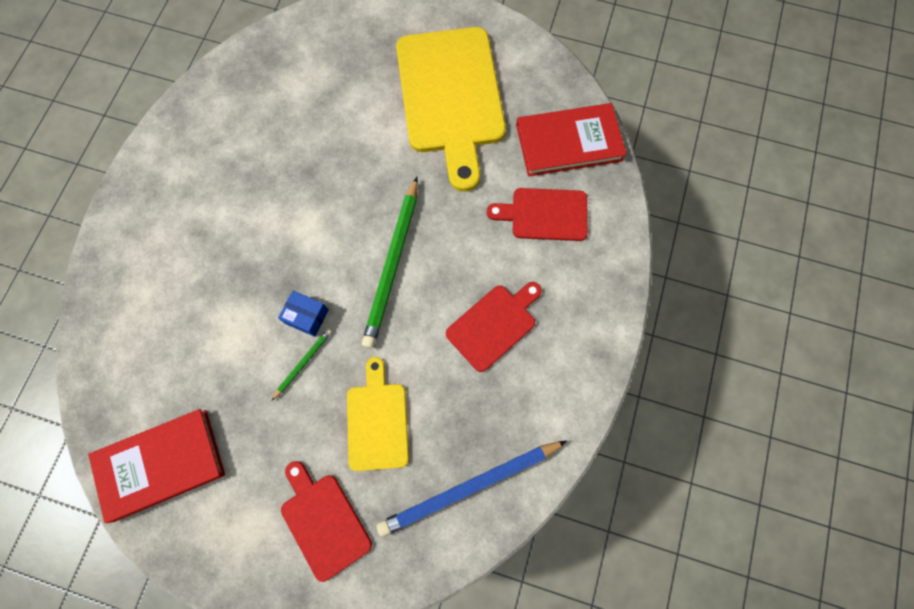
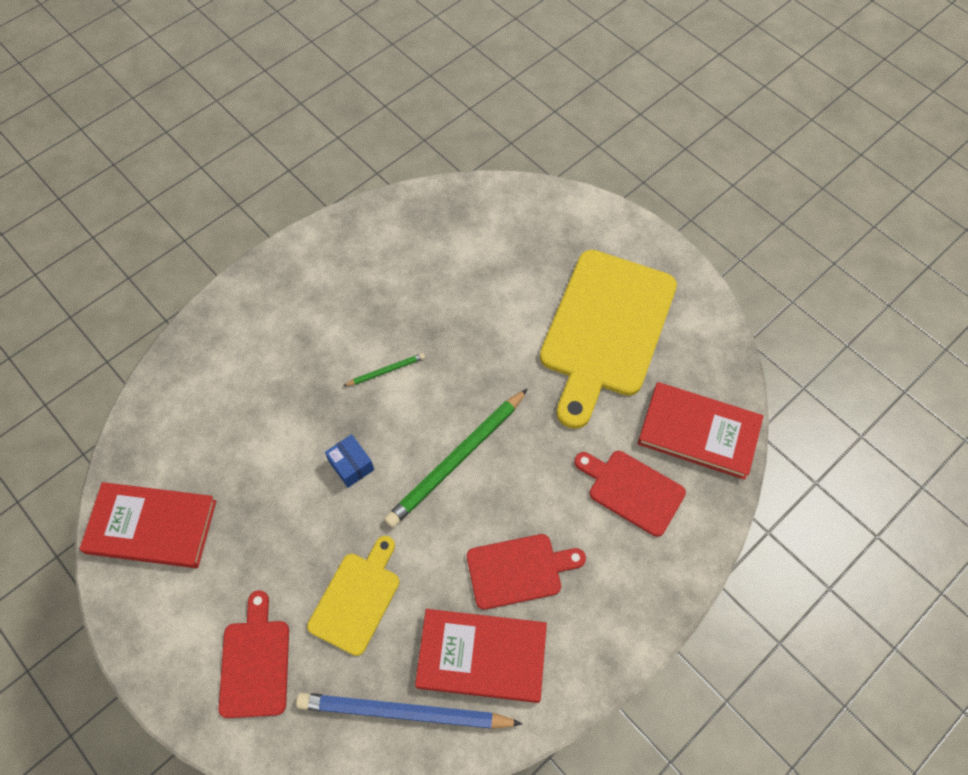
camera: 30 degrees right, 10 degrees down
green pencil [271,329,332,401] -> green pencil moved to [343,353,425,386]
none -> red book [415,609,547,703]

